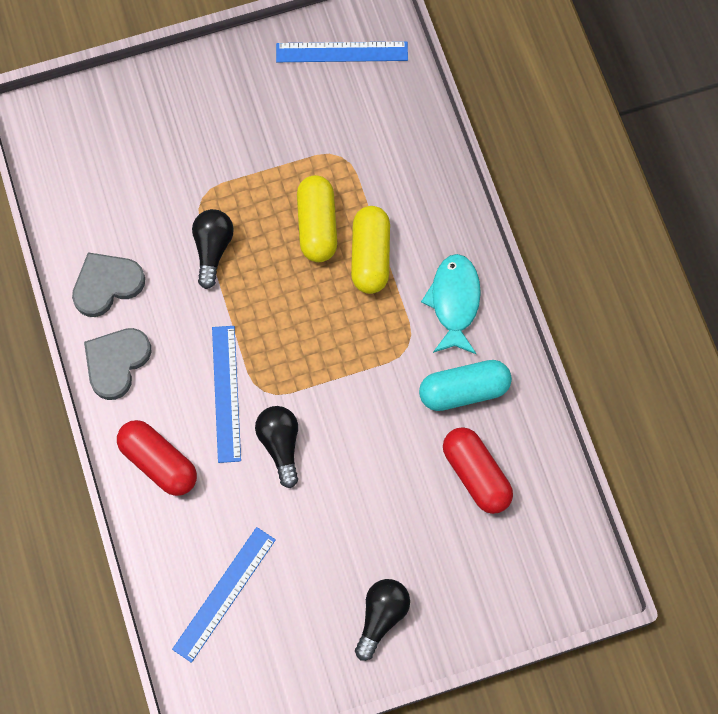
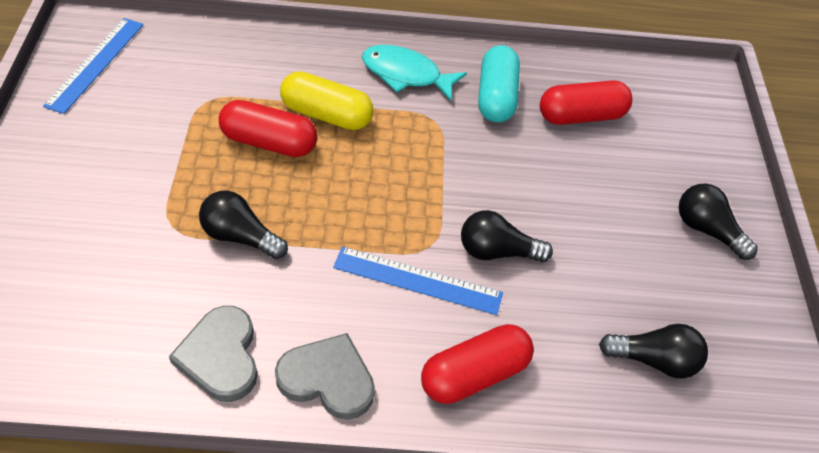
camera: 75 degrees left, 20 degrees down
grey heart [84,328,151,400] -> grey heart turned 150 degrees clockwise [275,333,375,420]
blue ruler [172,527,276,663] -> black light bulb [599,324,708,379]
yellow capsule [297,175,337,262] -> red capsule [219,100,317,157]

